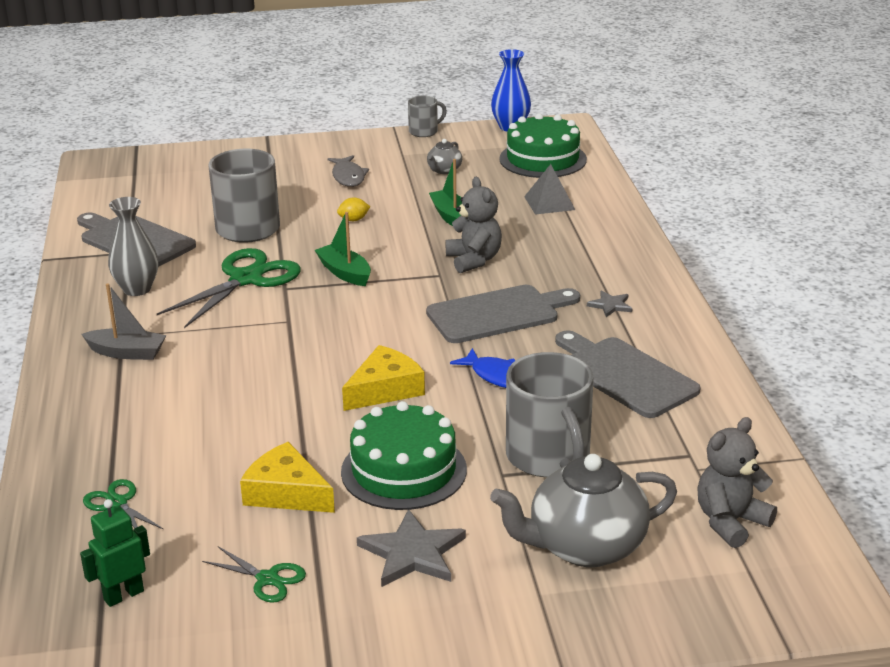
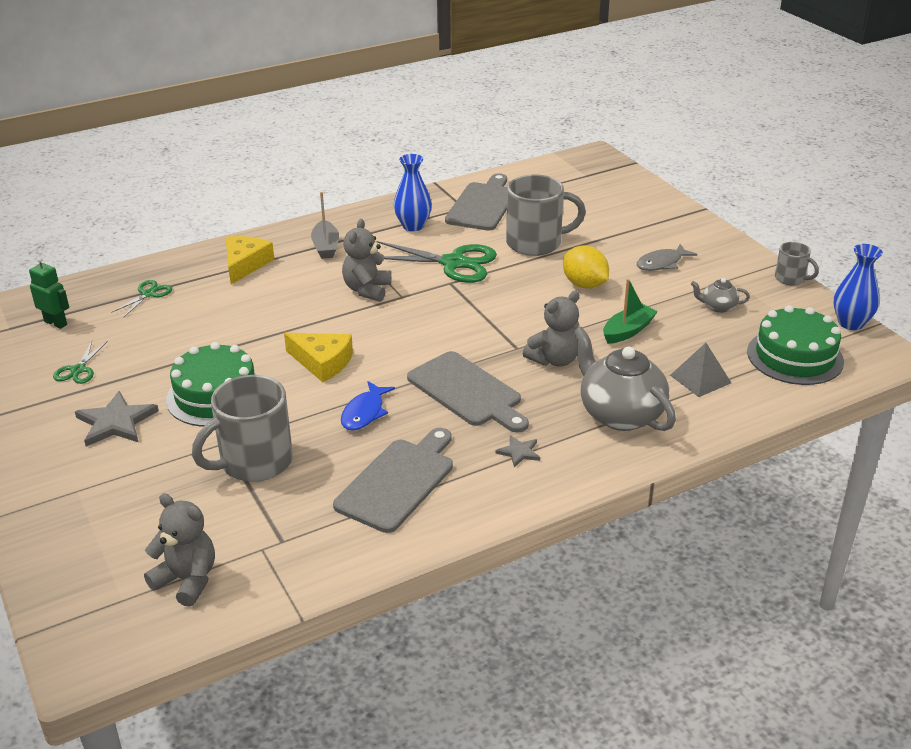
camera: 70 degrees right, 5 degrees up
grey vase [108,197,158,296] -> blue vase [394,154,432,231]
yellow cheese [240,442,335,513] -> yellow cheese moved to [226,236,274,285]
green boat [315,212,371,286] -> none
yellow lemon [337,198,370,221] -> yellow lemon [563,245,609,289], size x1.92
grey teapot [490,454,677,567] -> grey teapot moved to [573,327,676,431]
none -> grey teddy bear [342,219,391,302]

